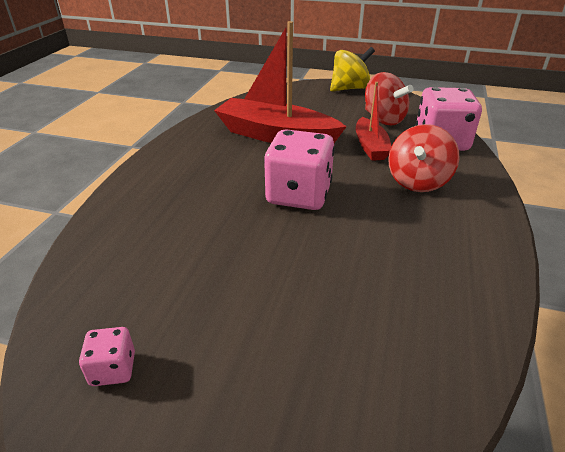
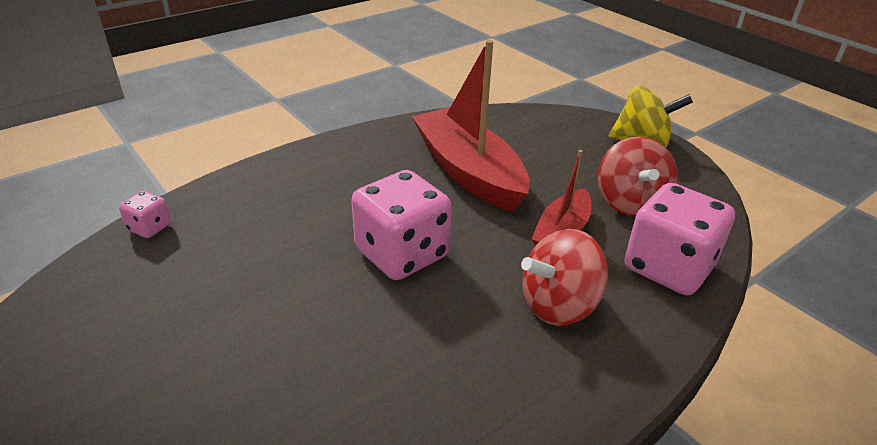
camera: 35 degrees right, 0 degrees up
pink dice [79,327,135,386] -> pink dice moved to [119,191,171,238]

